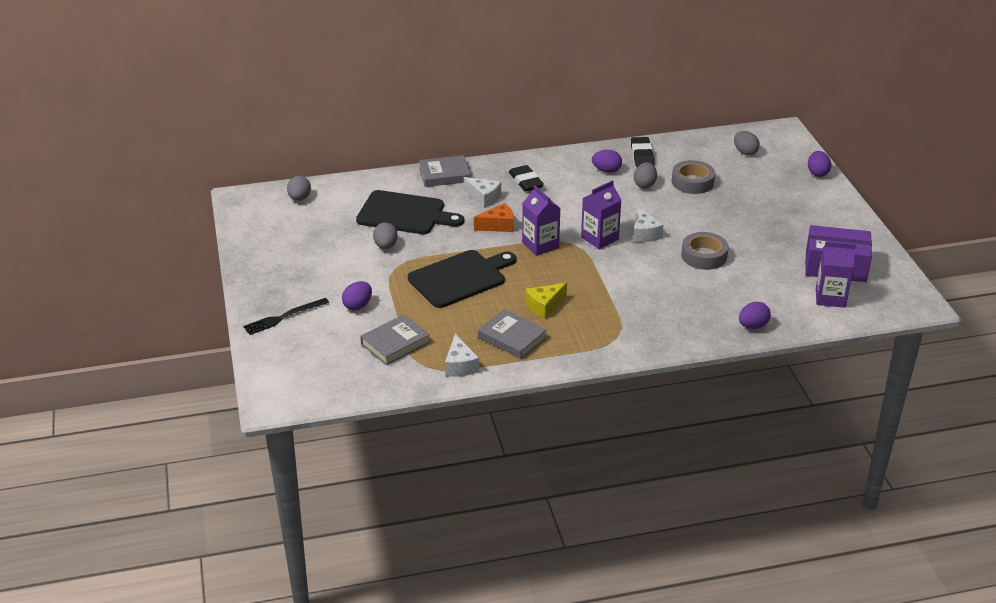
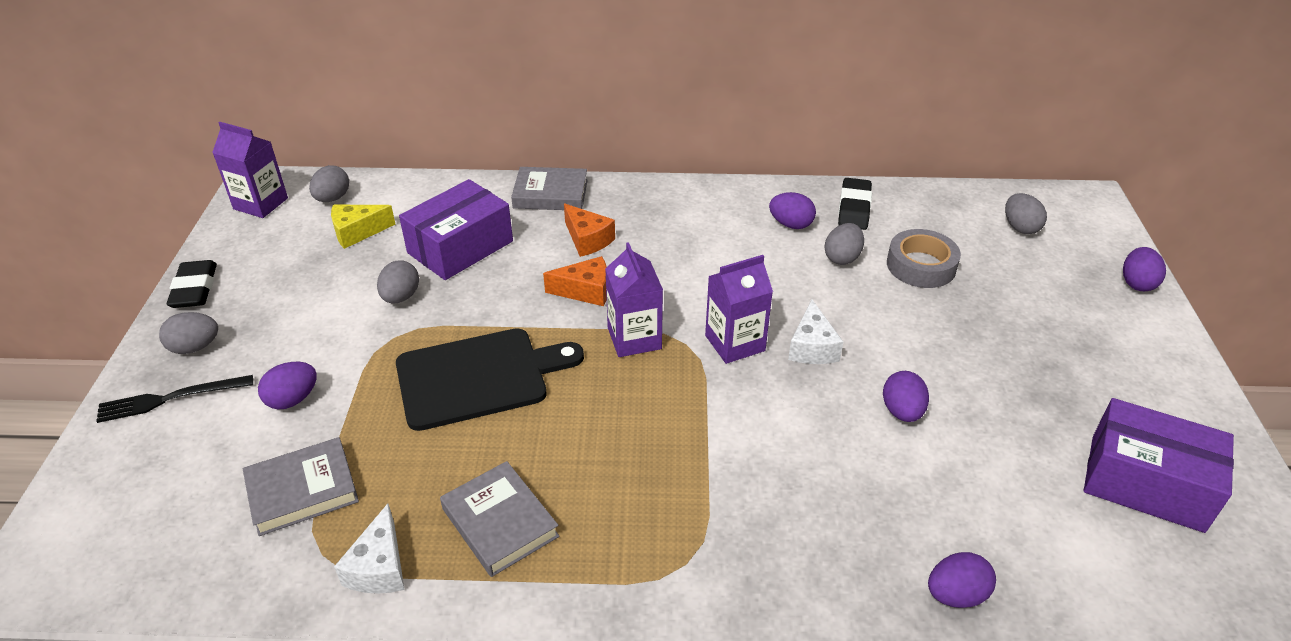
camera: 15 degrees right, 5 degrees up
black cutting board [356,190,464,234] -> purple box [399,179,513,280]
white cheese [464,177,501,208] -> orange cheese [564,203,615,257]
black eraser [509,165,544,192] -> black eraser moved to [166,260,217,308]
yellow cheese [526,283,567,319] -> yellow cheese moved to [331,205,396,249]
grey tape [681,232,729,270] -> purple egg [883,371,929,422]
purple carton [816,241,856,308] -> purple carton moved to [212,122,288,218]
none -> grey egg [159,312,218,354]

